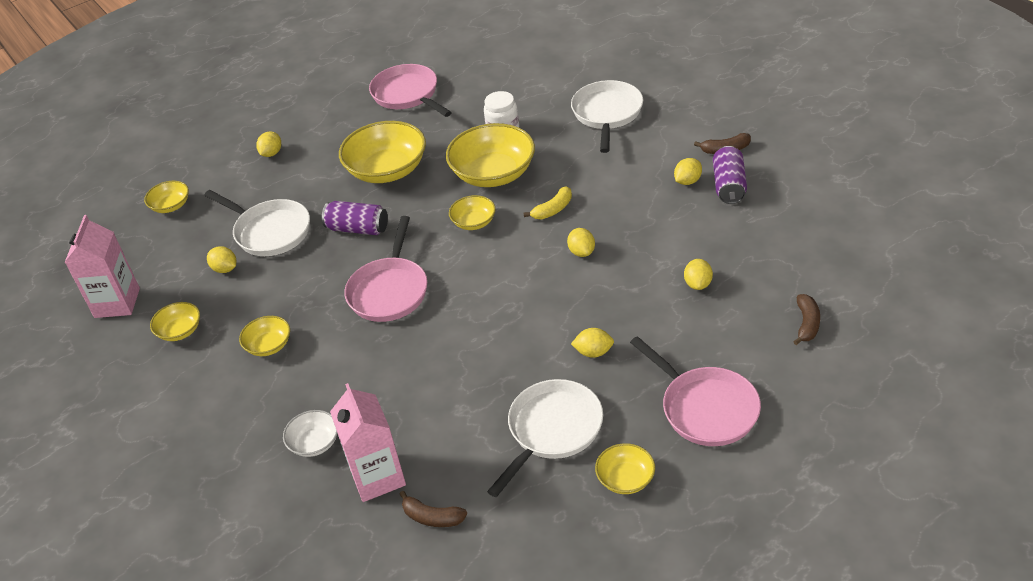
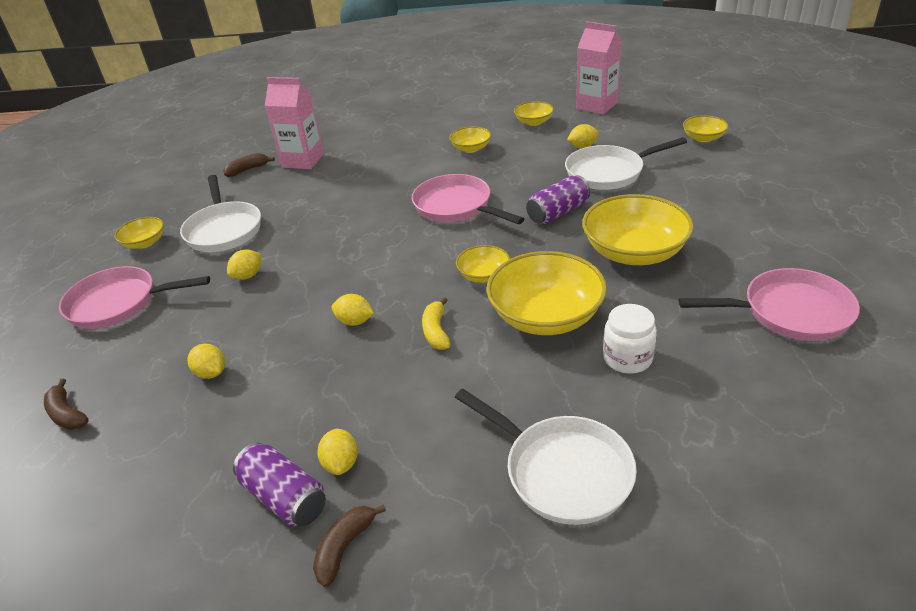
camera: 125 degrees right, 5 degrees down
yellow lemon [256,132,281,157] -> none
white bowl [283,410,338,457] -> none

